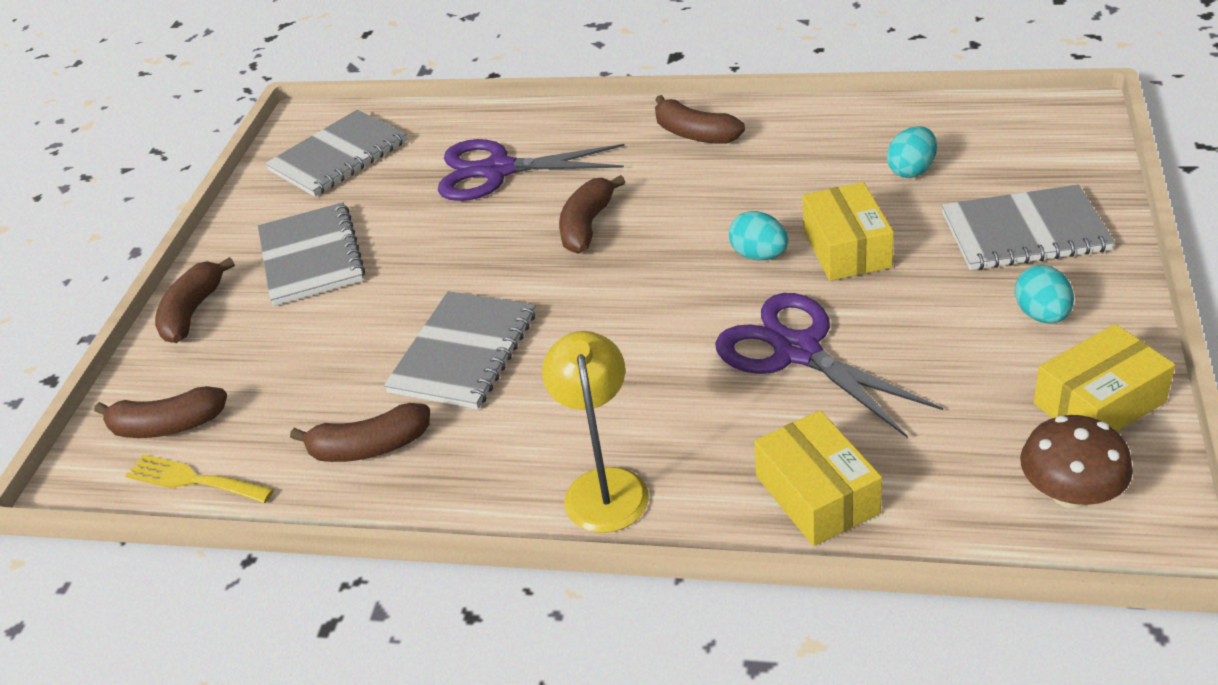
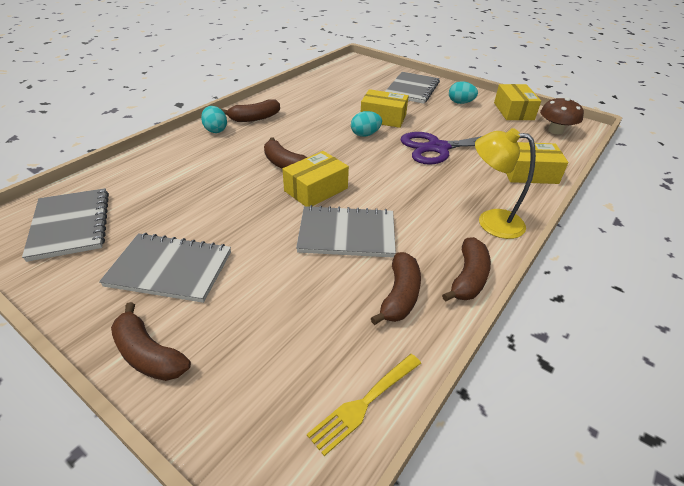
camera: 70 degrees left, 0 degrees up
brown banana [94,386,227,438] -> brown banana moved to [442,237,491,302]
grey notebook [384,291,536,409] -> grey notebook turned 45 degrees counterclockwise [296,205,396,258]
purple scissors [438,139,624,201] -> none
turquoise egg [887,126,937,178] -> turquoise egg moved to [201,106,227,133]
none -> yellow box [283,151,349,207]

